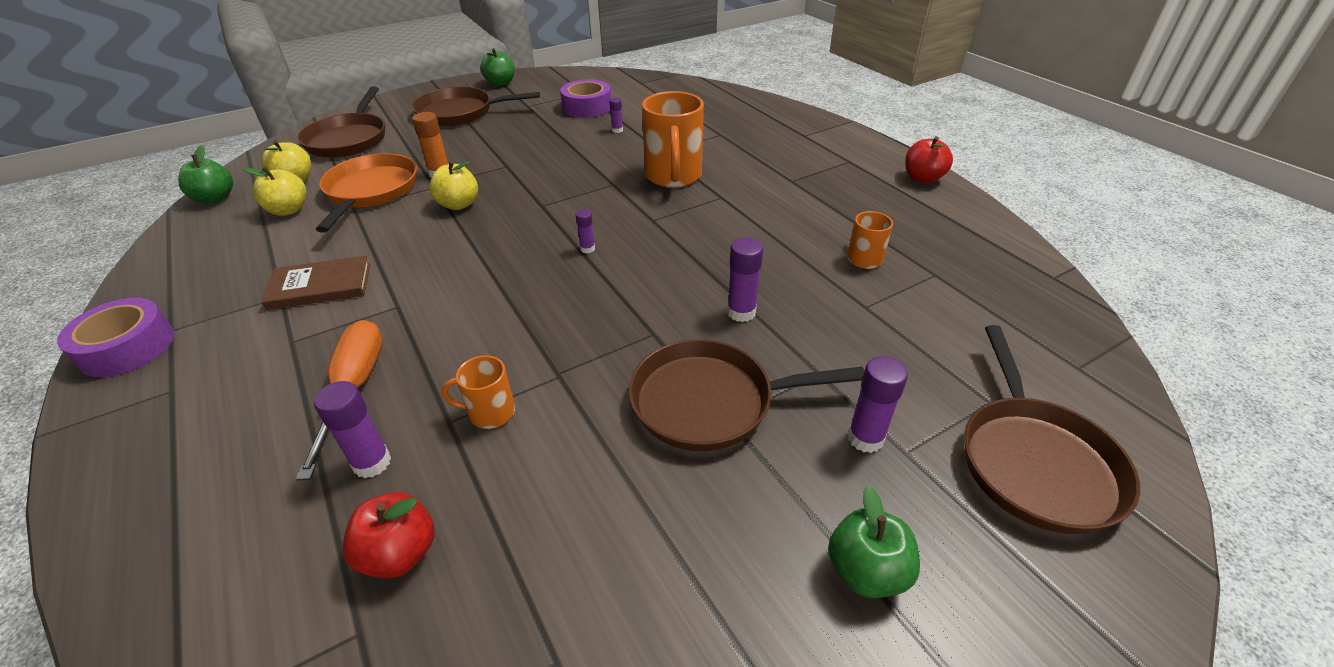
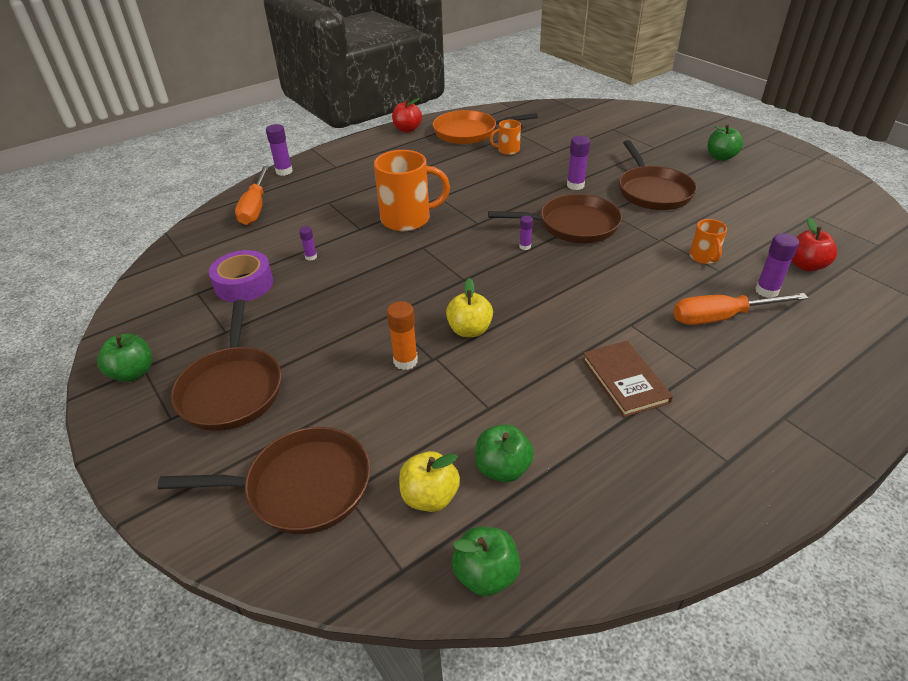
camera: 95 degrees left, 0 degrees up
purple tape [57,298,174,377] -> none
yellow apple [243,167,307,216] -> green apple [475,424,534,483]
orange pan [315,153,417,232] -> orange pan moved to [433,110,538,144]
purple glue stick [848,356,908,453] -> purple glue stick moved to [266,124,293,176]
brown pan [964,325,1140,534] -> brown pan moved to [488,194,622,243]
none -> orange screwdriver [235,166,269,225]

